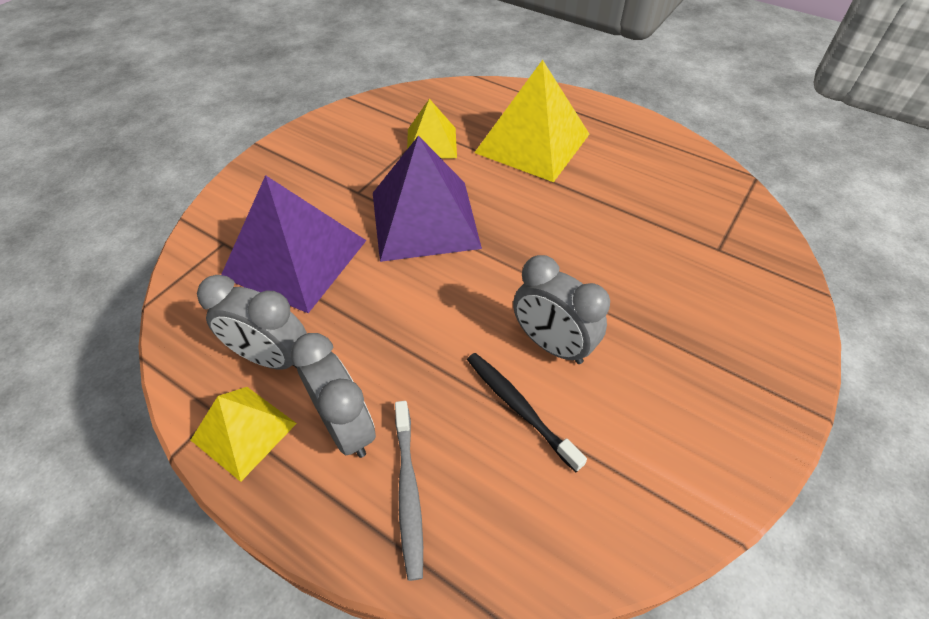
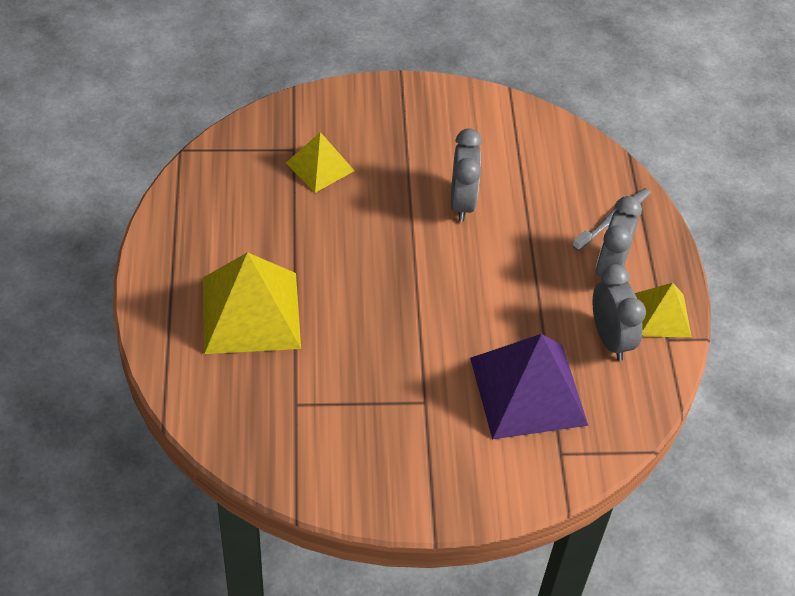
camera: 130 degrees left, 0 degrees up
purple pyramid [373,136,482,262] -> none
yellow pyramid [407,99,457,159] -> yellow pyramid moved to [286,132,354,193]
black toothbrush [467,353,587,472] -> none

